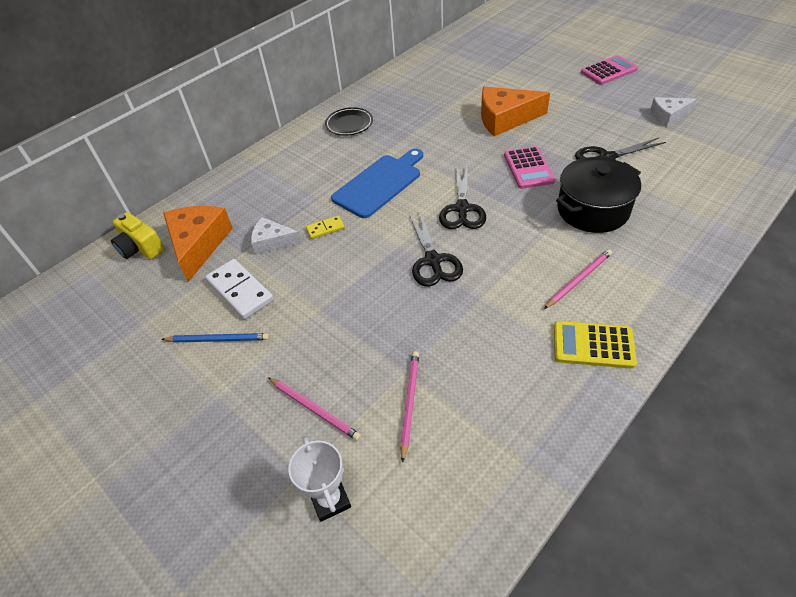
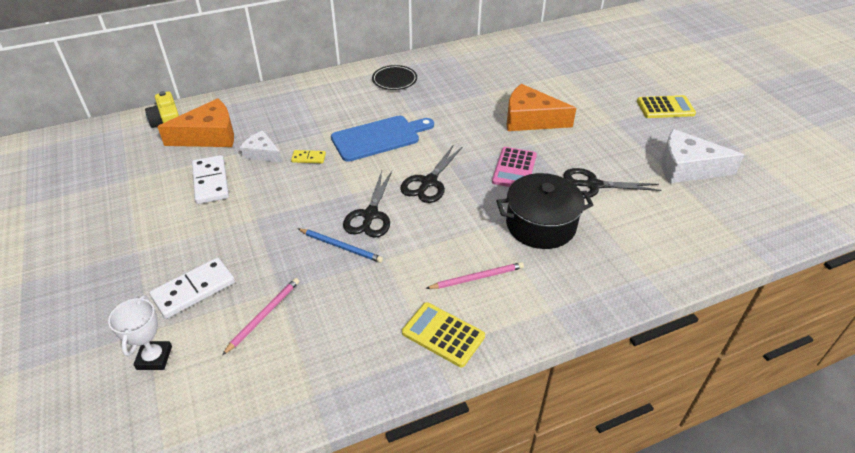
camera: 20 degrees right, 5 degrees down
blue pencil [161,333,269,343] -> blue pencil moved to [298,229,383,263]
orange cheese [163,206,233,282] -> orange cheese turned 45 degrees clockwise [157,98,234,147]
pink pencil [268,377,361,441] -> white domino [149,257,235,319]
pink calculator [581,55,638,85] -> yellow calculator [637,95,696,118]
white cheese [650,97,697,127] -> white cheese [661,129,744,184], size x1.70

